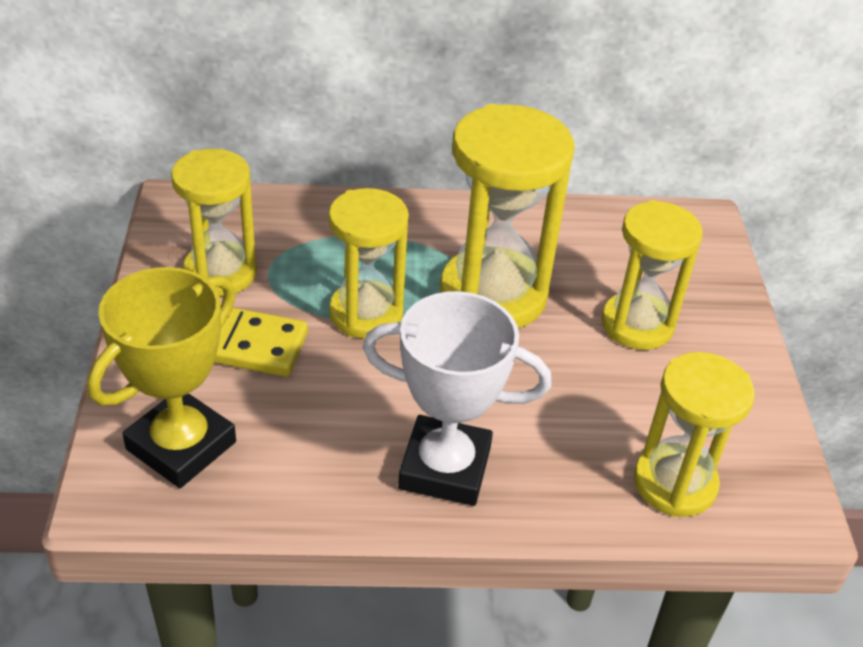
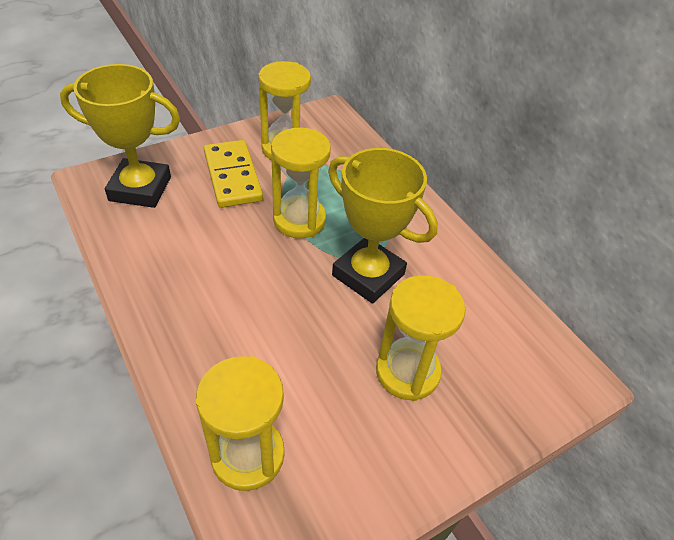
camera: 60 degrees right, 5 degrees up
white trophy [363,291,552,506] -> none
yellow hourglass [440,104,575,329] -> yellow trophy [328,148,438,304]

